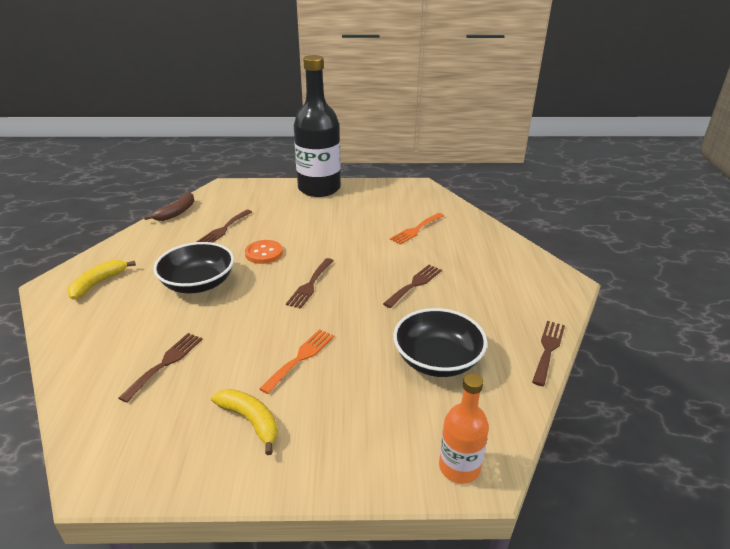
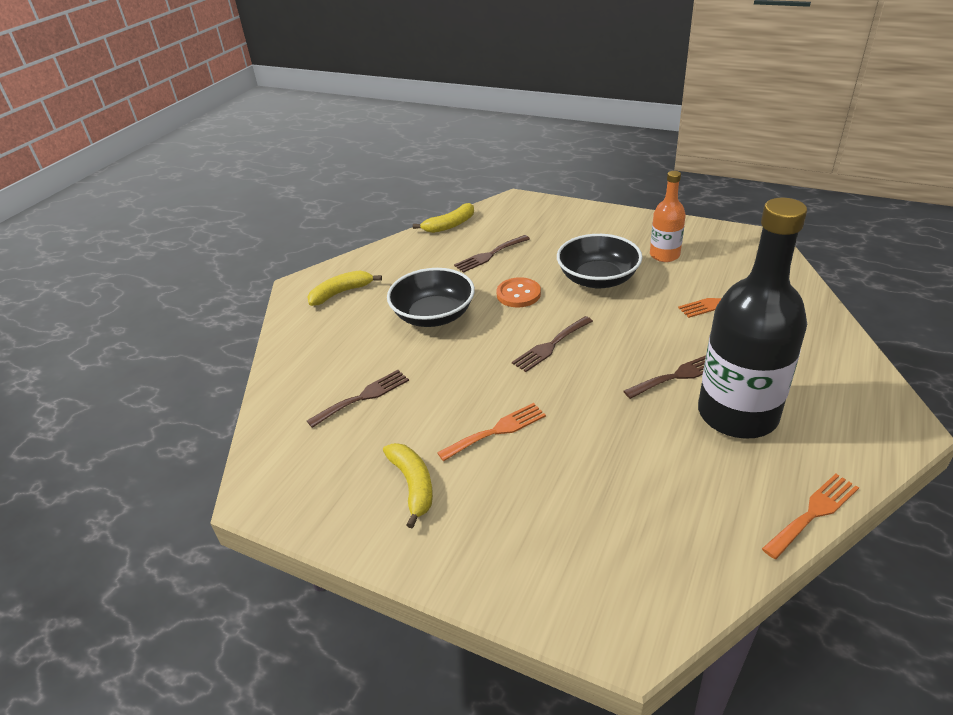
camera: 30 degrees right, 5 degrees up
brown banana [144,192,194,221] -> yellow banana [413,203,474,233]
black bottle [294,55,341,197] -> black bottle moved to [698,198,807,439]
black bowl [393,308,487,377] -> black bowl moved to [557,234,642,289]
orange bottle [439,373,489,484] -> orange bottle moved to [650,171,686,262]
brown fork [532,321,565,386] -> orange fork [762,474,859,559]

